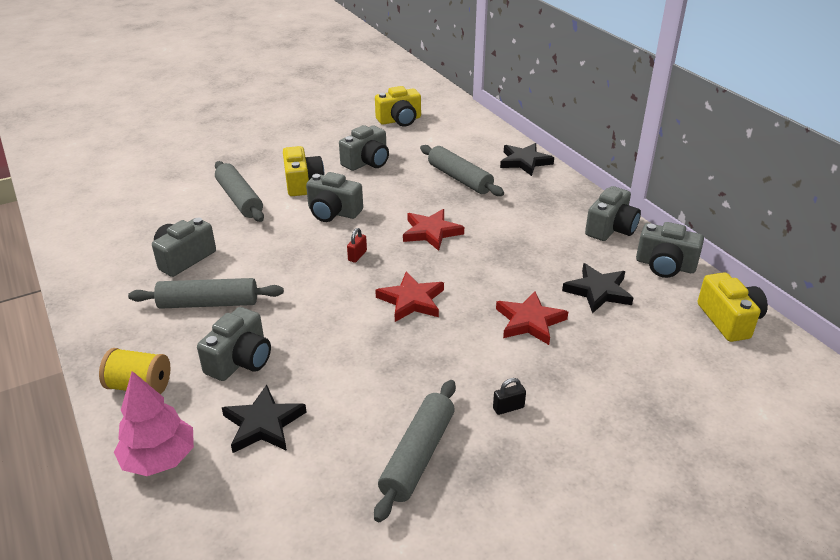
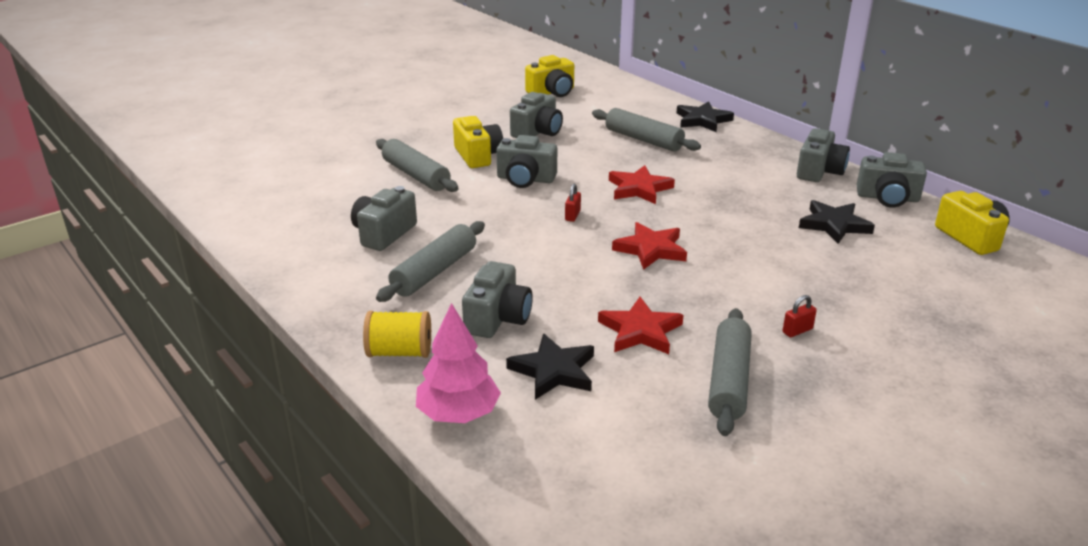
camera: 10 degrees left, 5 degrees down
grey rolling pin [128,278,284,309] -> grey rolling pin turned 45 degrees counterclockwise [376,221,485,302]
black padlock [493,378,526,415] -> red padlock [783,295,817,337]
red star [496,291,568,345] -> red star moved to [598,297,683,354]

